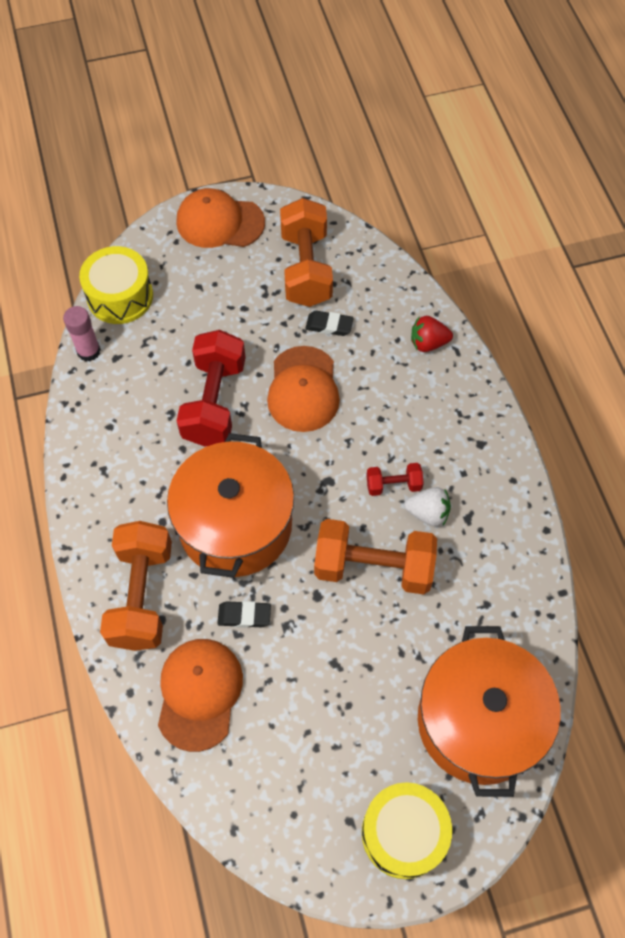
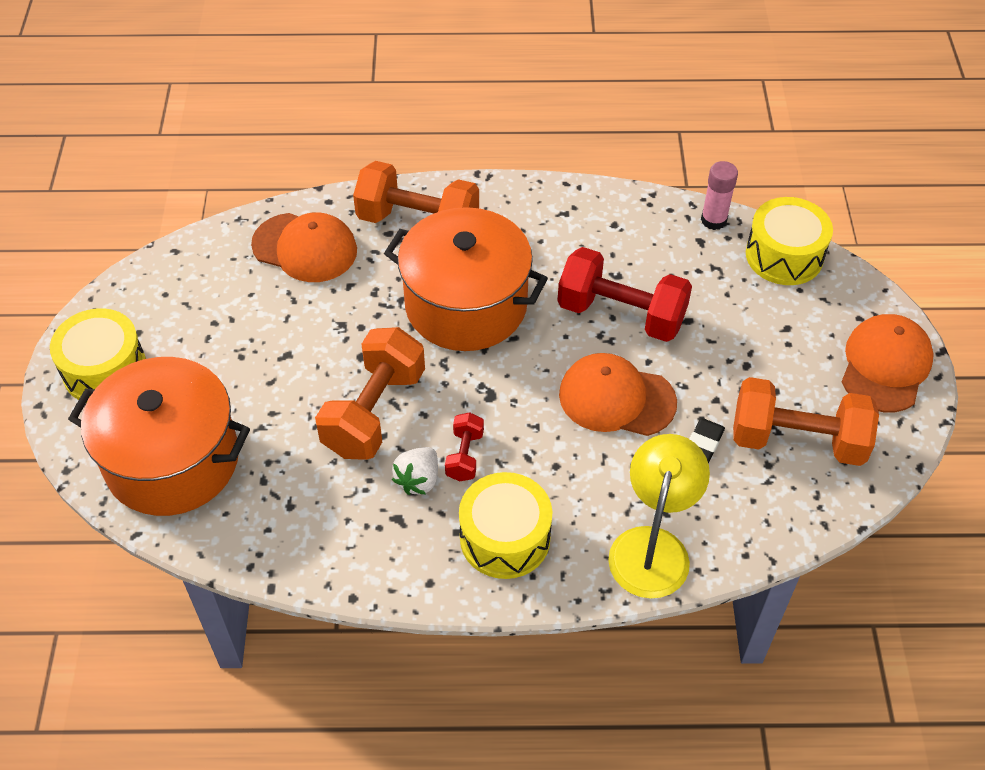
camera: 105 degrees right, 10 degrees down
black eraser [217,601,271,628] -> none
red strawberry [411,316,453,352] -> yellow lamp [608,434,710,599]
none -> yellow drum [459,472,552,579]

